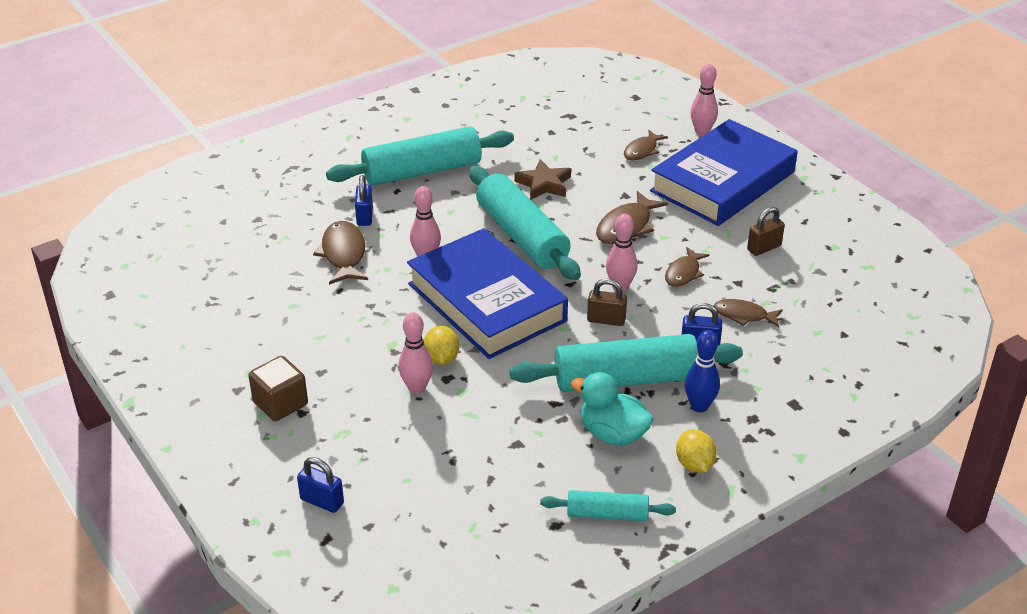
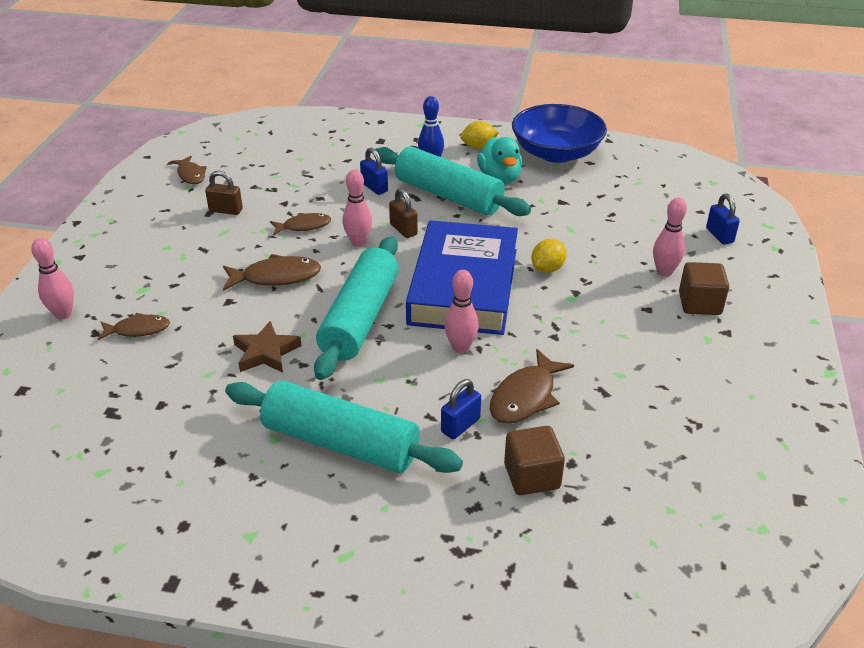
camera: 135 degrees left, 0 degrees up
pink bowling pin [398,312,433,394] -> pink bowling pin moved to [653,198,687,277]
turquoise rolling pin [540,490,676,521] -> blue bowl [512,104,607,163]
blue book [650,119,798,226] -> none
yellow lemon [676,429,717,473] -> yellow lemon turned 45 degrees clockwise [460,121,499,149]
brown fish [714,299,783,327] -> brown fish moved to [171,156,207,184]
none -> brown cube [504,426,565,495]

